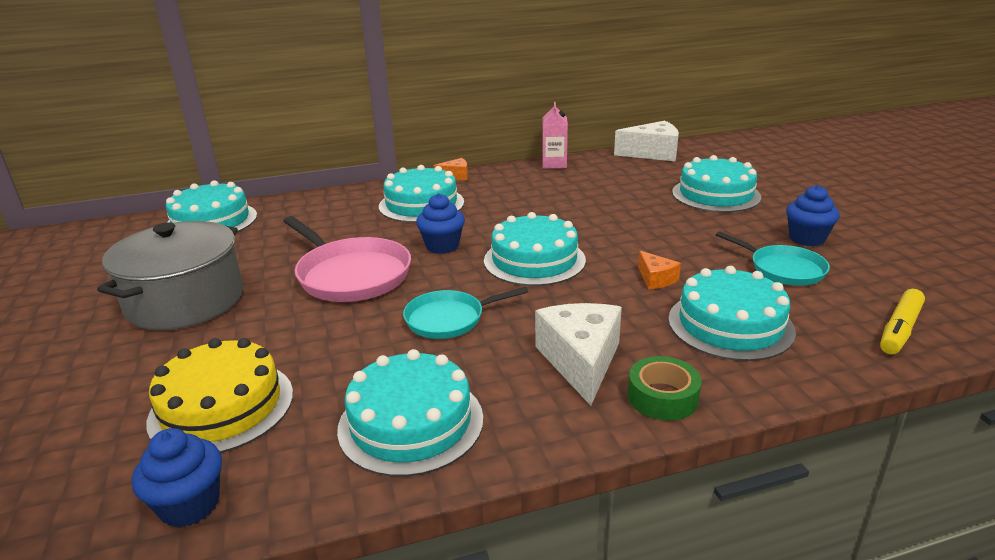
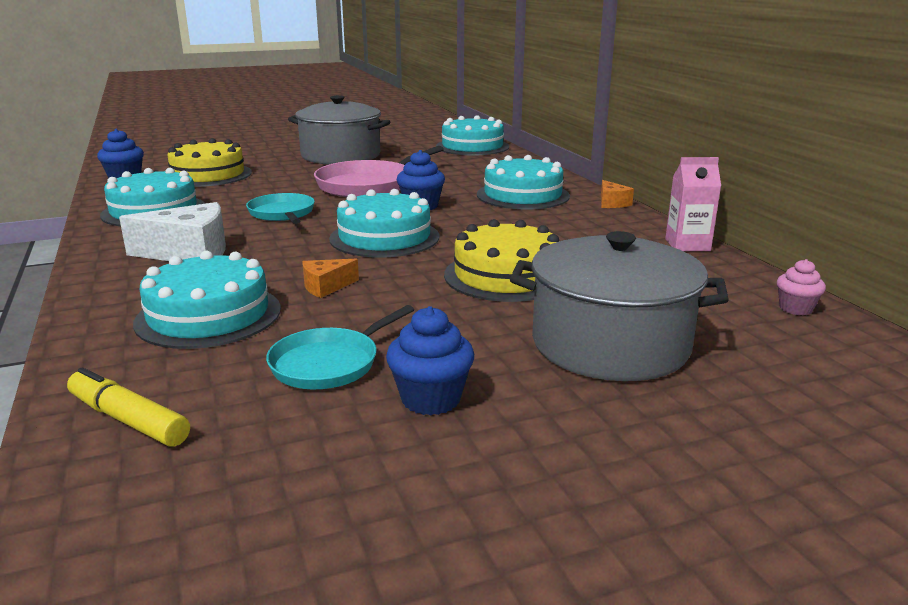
camera: 85 degrees right, 5 degrees down
white cheese [614,121,679,161] -> pink cupcake [777,259,826,315]
green tape [628,356,702,421] -> none
turquoise cake [672,155,762,212] -> grey pot [510,231,729,381]
none -> yellow cake [444,219,559,302]

